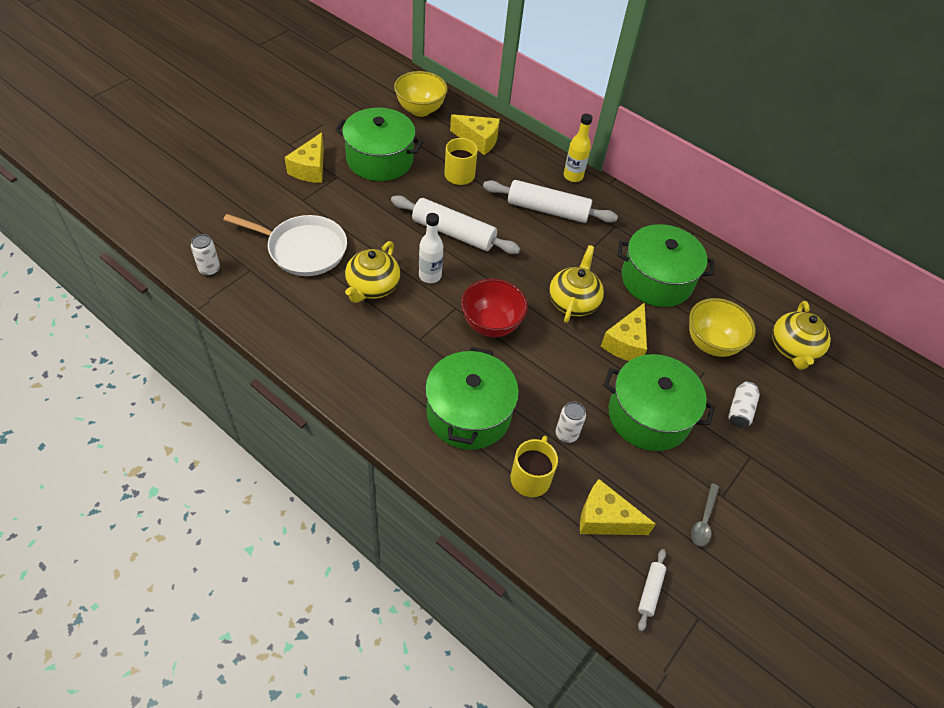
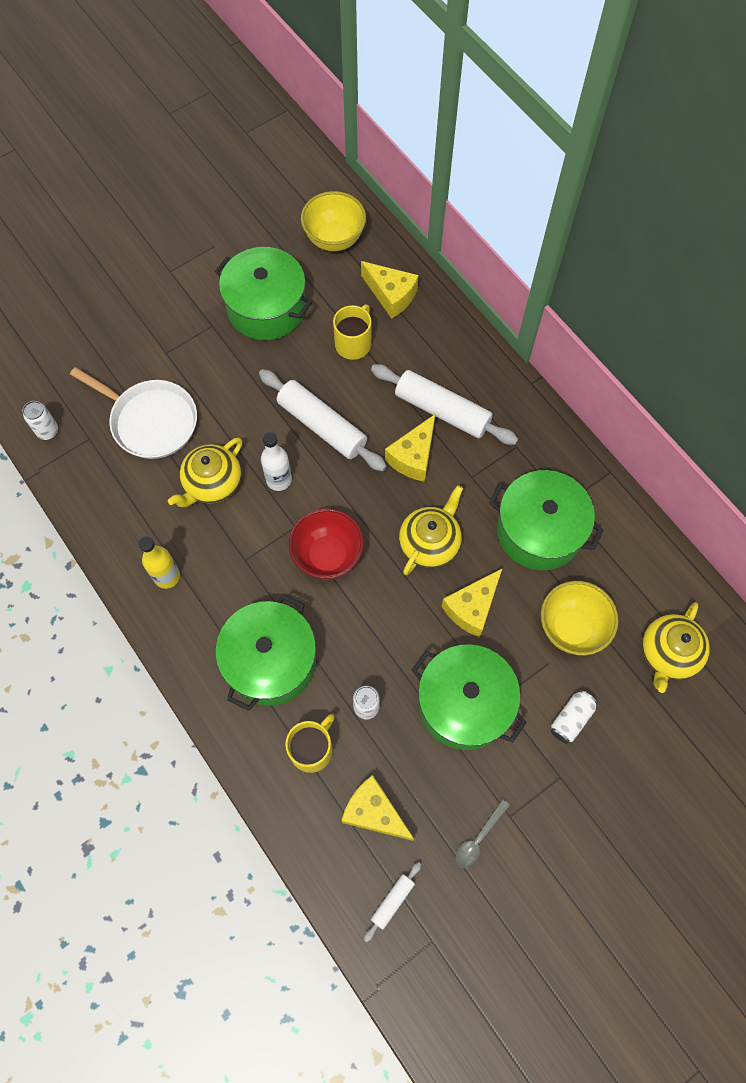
camera: 20 degrees right, 15 degrees up
yellow cheese [285,132,324,183] -> yellow cheese moved to [385,414,435,482]
yellow bottle [564,114,592,182] -> yellow bottle moved to [138,536,180,589]

